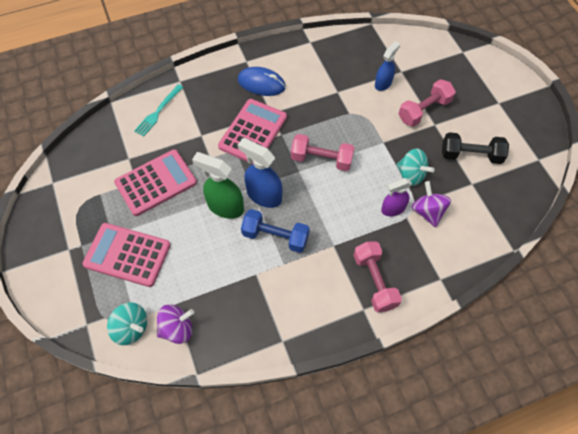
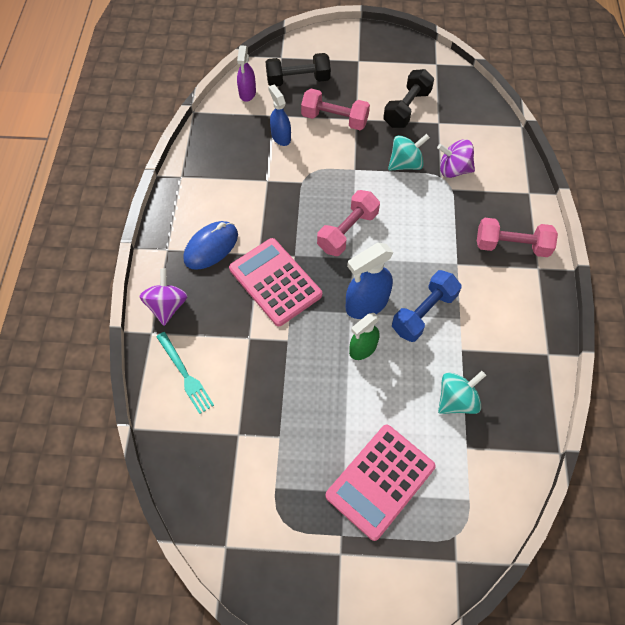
camera: 65 degrees left, 0 degrees up
turquoise spinning top [107,303,147,345] -> turquoise spinning top moved to [438,371,486,414]
pink calculator [114,149,197,216] -> none
purple spinning top [157,304,194,344] -> purple spinning top moved to [139,269,188,326]
green spray bottle [192,152,244,219] -> green spray bottle [349,313,379,360], size x0.66
purple spray bottle [381,178,412,216] -> purple spray bottle moved to [237,45,256,102]
pink dumbbell [399,79,456,127] -> pink dumbbell turned 60 degrees counterclockwise [301,89,370,130]
none -> black dumbbell [265,53,331,87]

